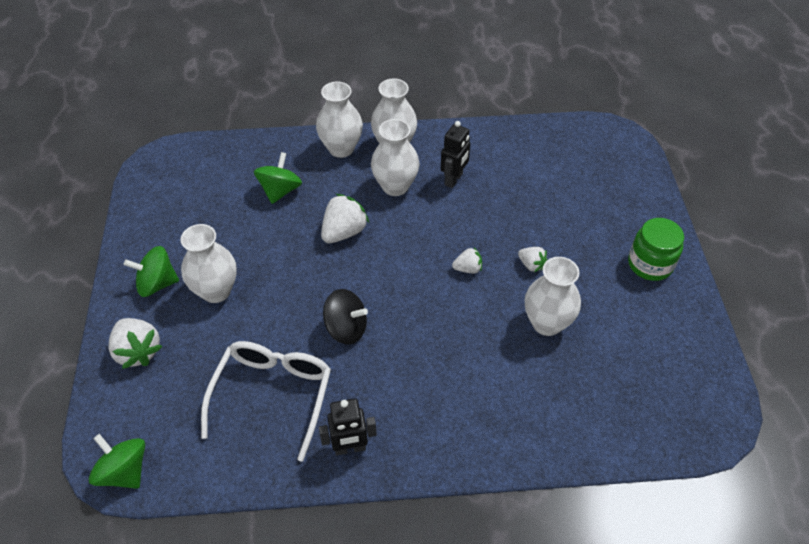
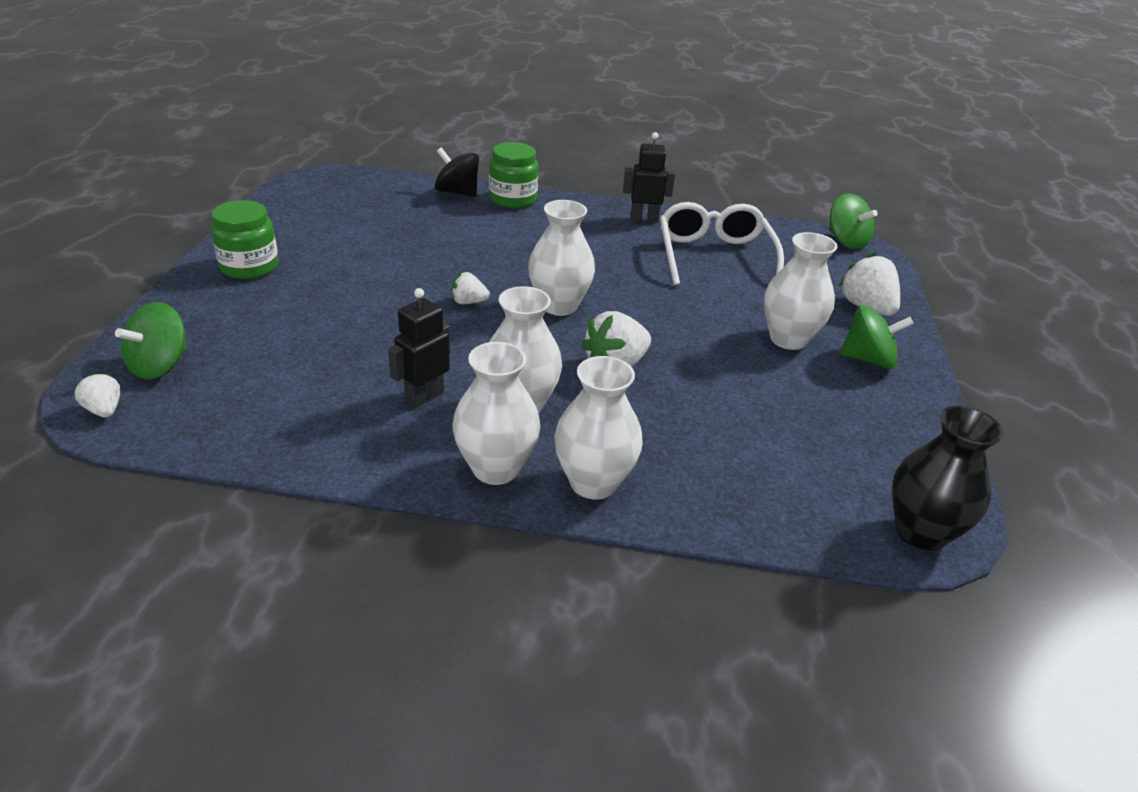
camera: 170 degrees left, 15 degrees down
white glasses [201,341,331,461] -> white glasses turned 150 degrees clockwise [660,202,784,285]
green spinning top [254,152,302,204] -> green spinning top moved to [115,302,187,379]
black spinning top [323,289,368,345] -> black spinning top moved to [435,147,479,197]
white strawberry [518,247,547,272] -> white strawberry moved to [74,373,120,418]
white vase [524,257,581,336] -> white vase moved to [528,200,595,316]
none -> green jar [489,142,538,208]
none -> black vase [892,406,1003,551]

